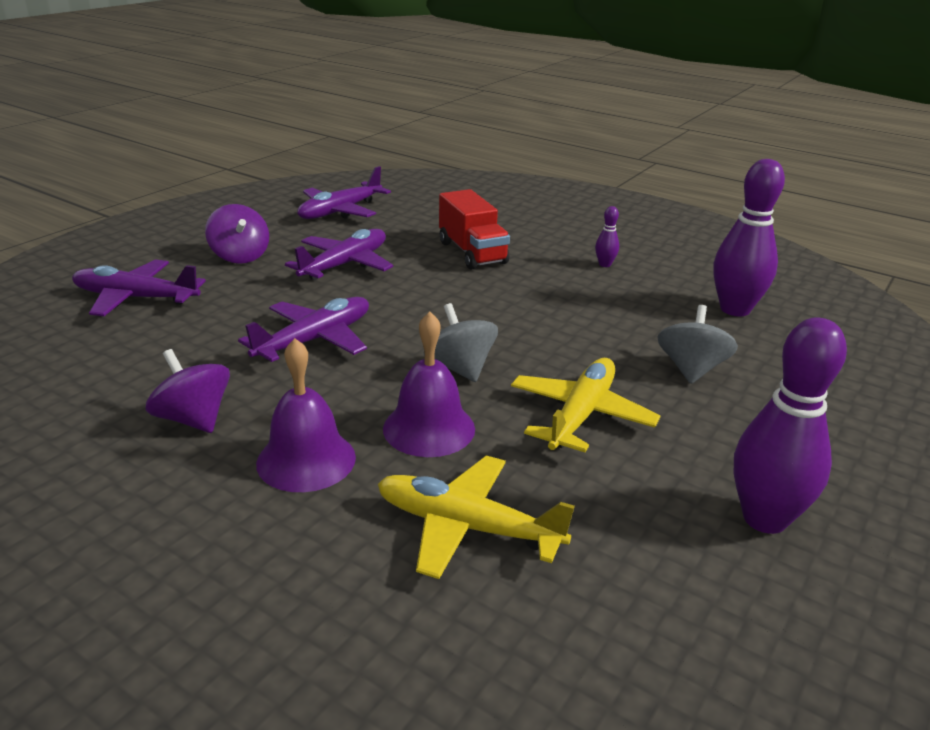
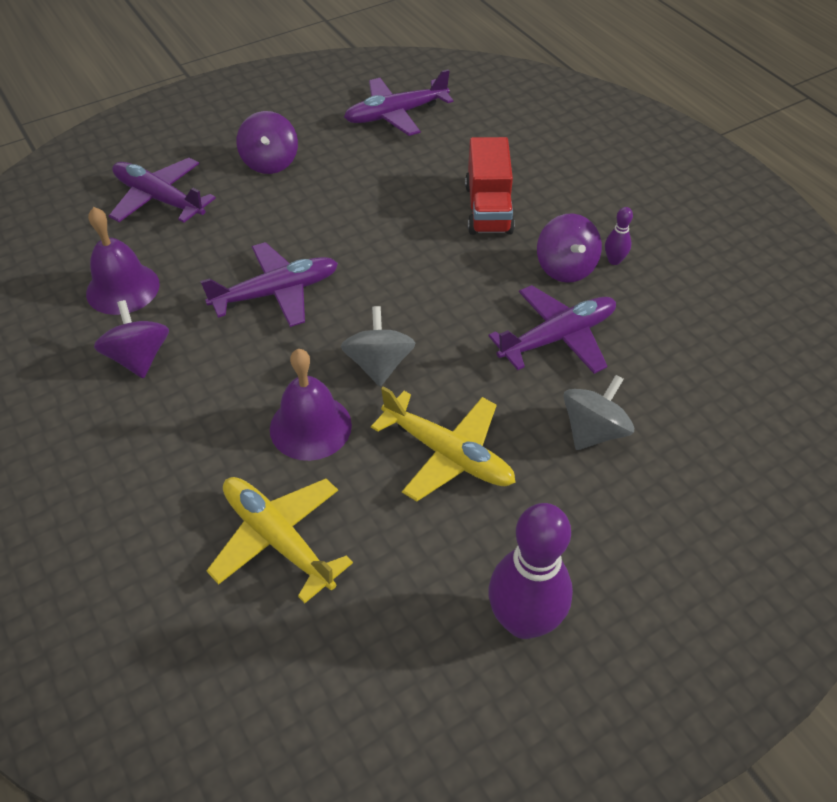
camera: 25 degrees right, 20 degrees up
purple bell [256,338,356,492] -> purple bell moved to [86,207,160,315]
purple plane [285,229,393,280] -> purple plane moved to [488,285,616,374]
yellow plane [511,358,660,452] -> yellow plane turned 75 degrees clockwise [371,386,516,501]
purple bowling pin [713,159,785,316] -> none
none -> purple spinning top [537,214,602,283]

